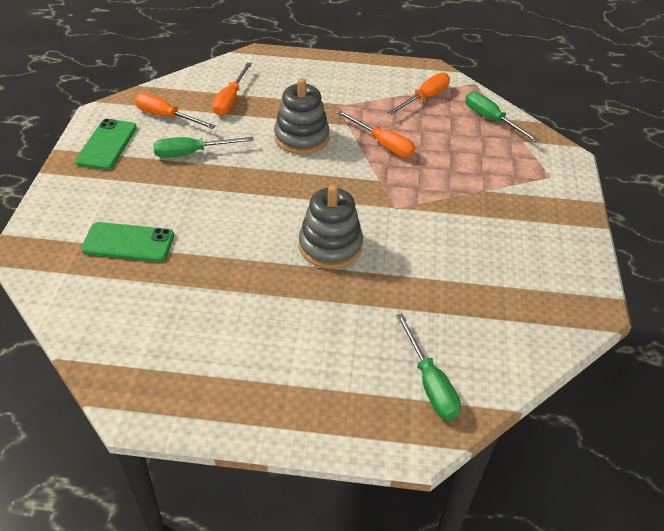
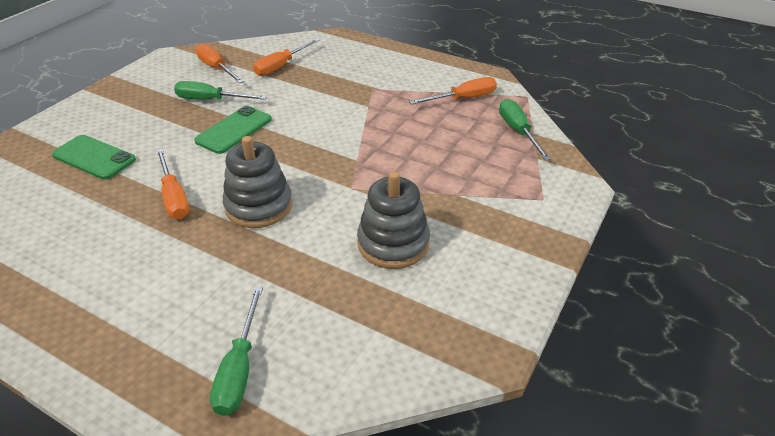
camera: 25 degrees right, 5 degrees down
green phone [75,119,137,170] -> green phone moved to [194,106,272,154]
grey stacking toy [274,78,329,154] -> grey stacking toy moved to [357,172,430,269]
orange screwdriver [337,110,416,157] -> orange screwdriver moved to [156,149,189,219]

